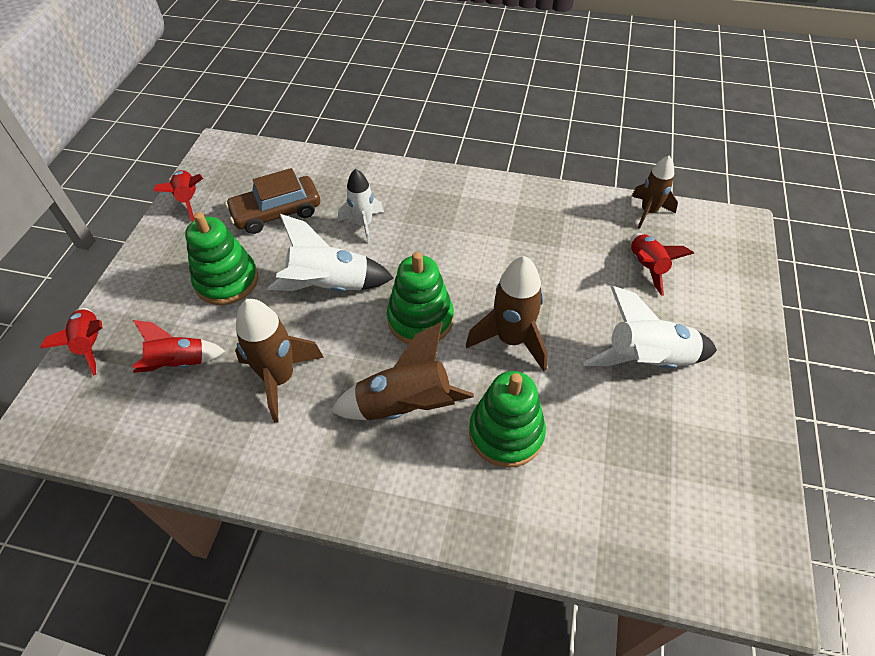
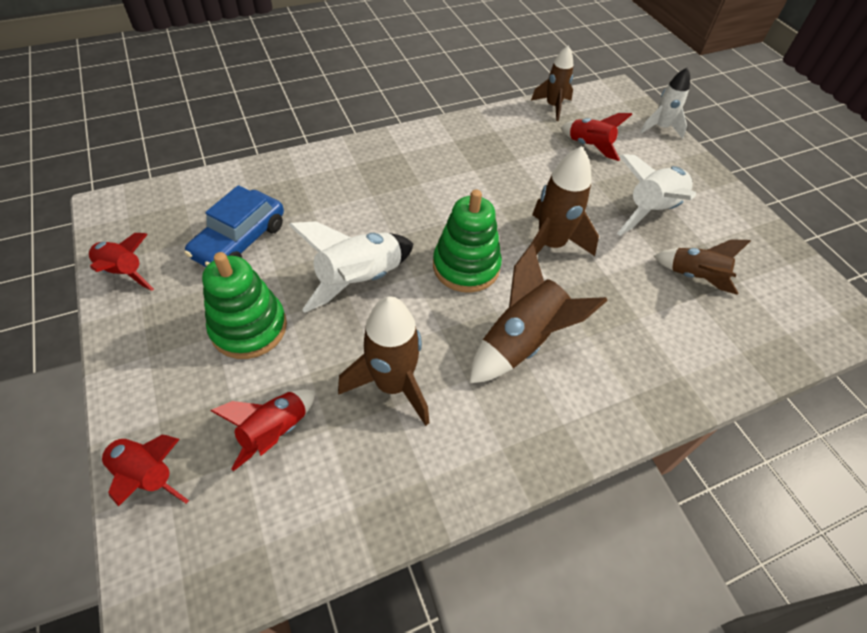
camera: 40 degrees left, 0 degrees up
brown car [225,168,320,234] -> blue car [184,185,284,267]
white rocket [338,169,384,244] -> white rocket moved to [640,67,690,139]
green stacking toy [469,371,546,468] -> none
none -> brown rocket [654,239,751,295]

